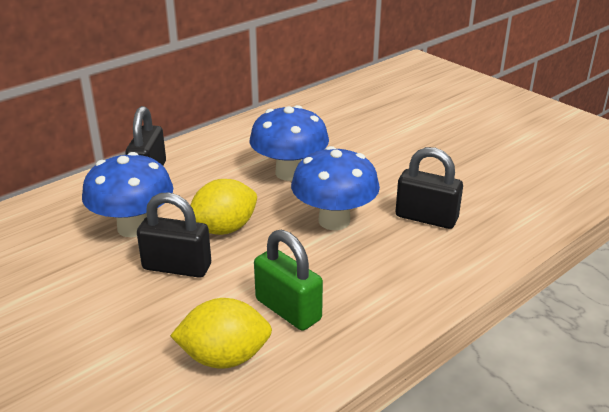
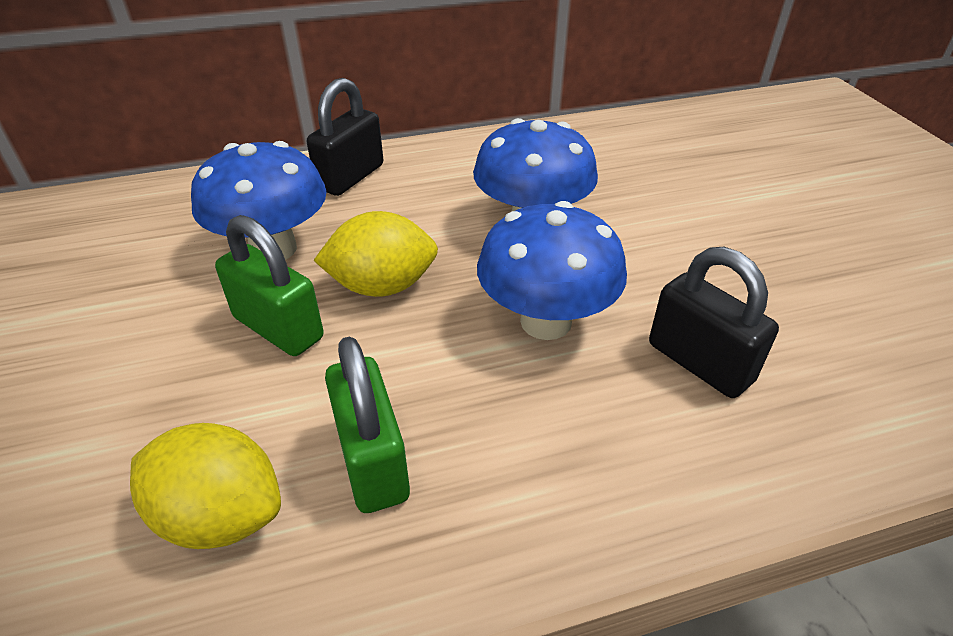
camera: 25 degrees right, 10 degrees up
black padlock [137,192,211,278] -> green padlock [215,215,324,356]

